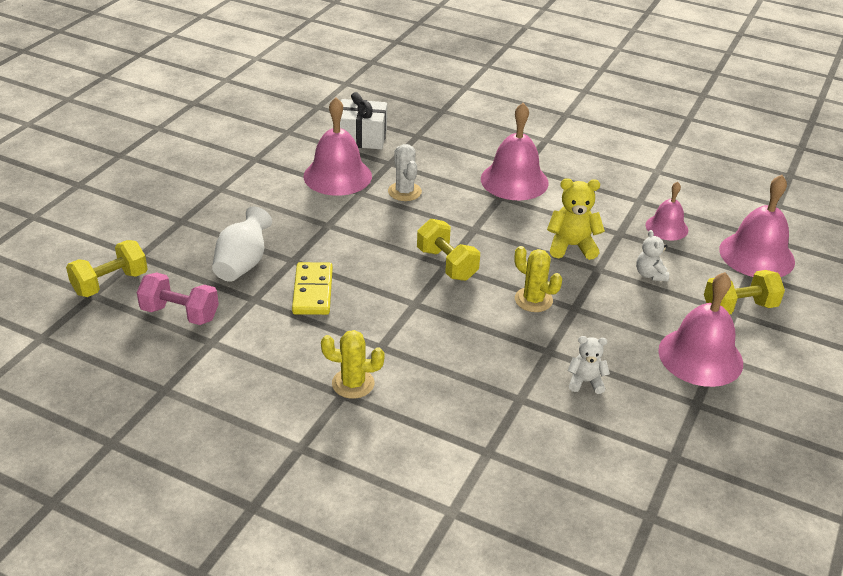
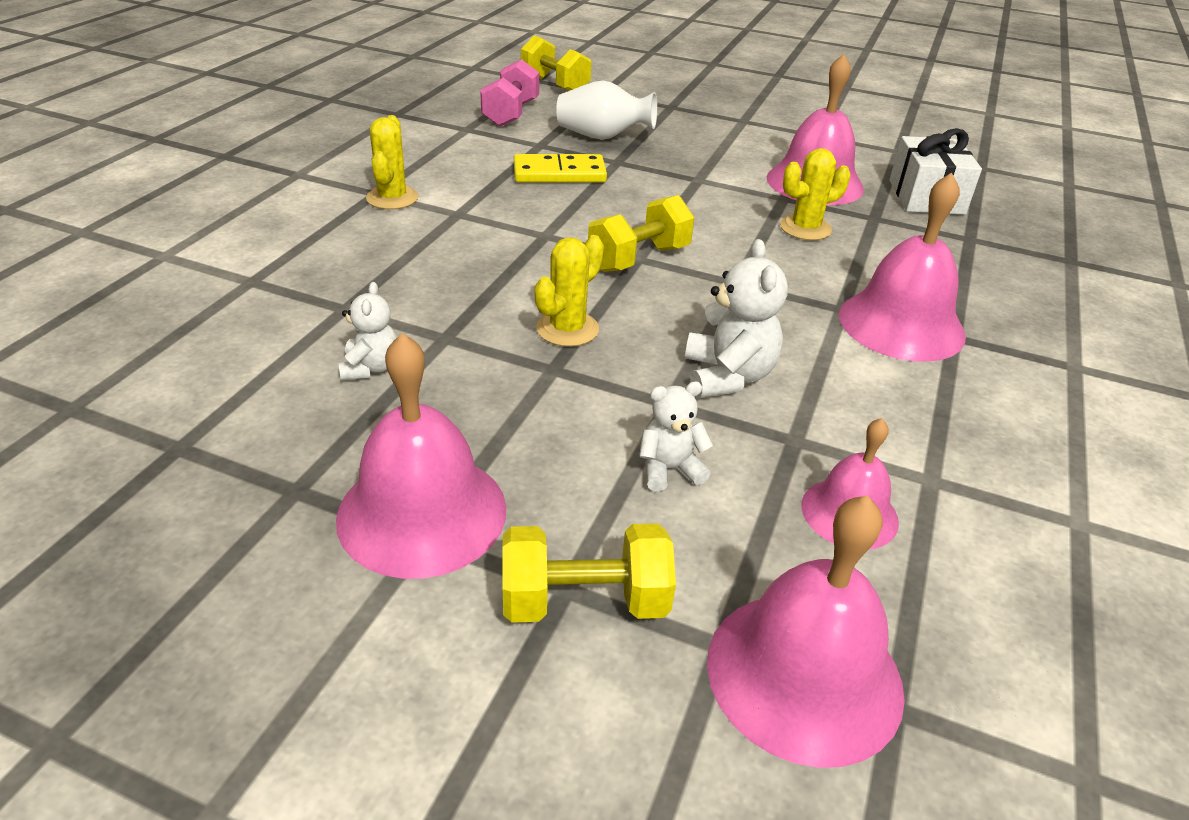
camera: 85 degrees right, 0 degrees up
white cactus [388,144,422,201] -> yellow cactus [780,148,850,240]
yellow teddy bear [547,178,605,260] -> white teddy bear [685,239,788,398]
yellow dumbbell [704,270,785,314] -> yellow dumbbell turned 75 degrees counterclockwise [502,524,676,623]

